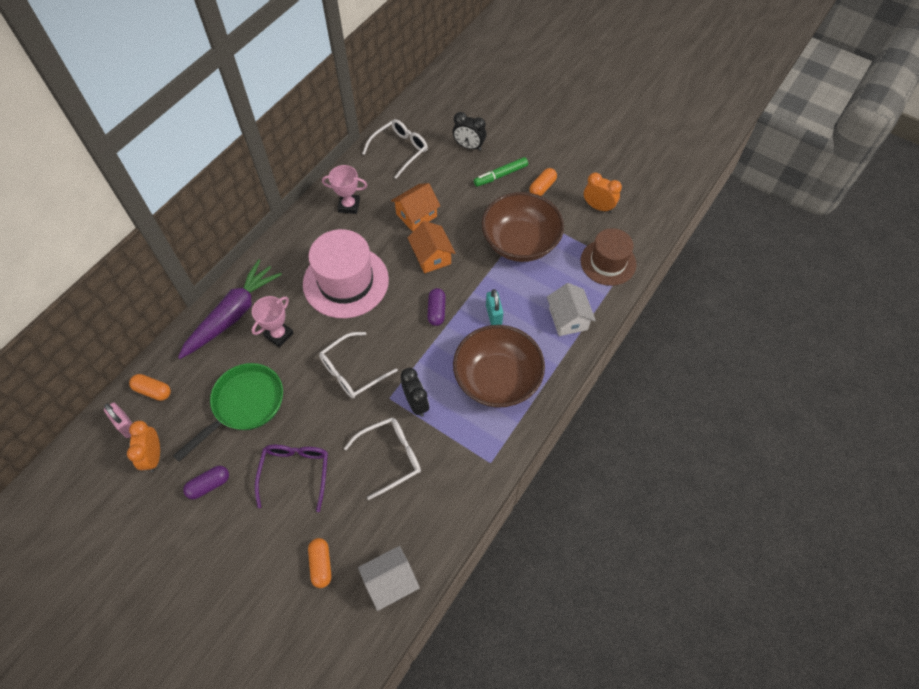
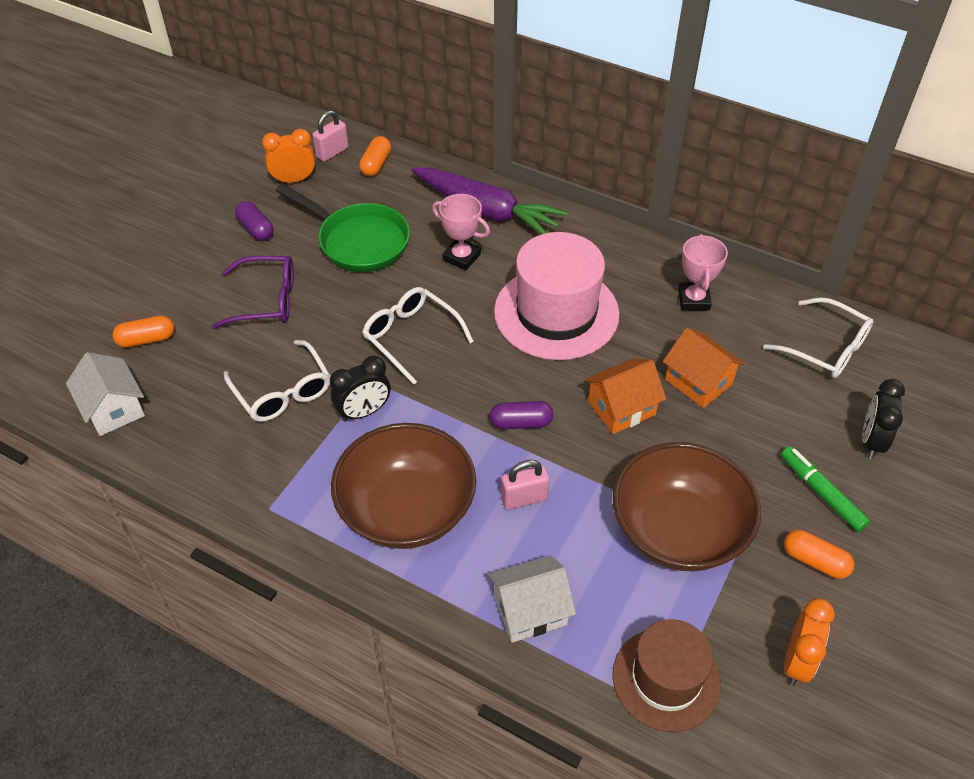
camera: 85 degrees right, 10 degrees down
turquoise padlock [486,289,503,325] -> pink padlock [501,460,549,510]

